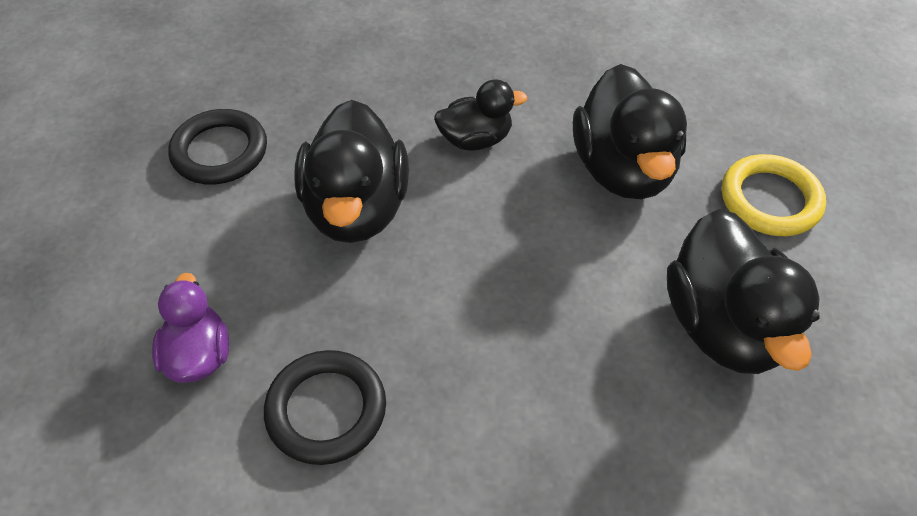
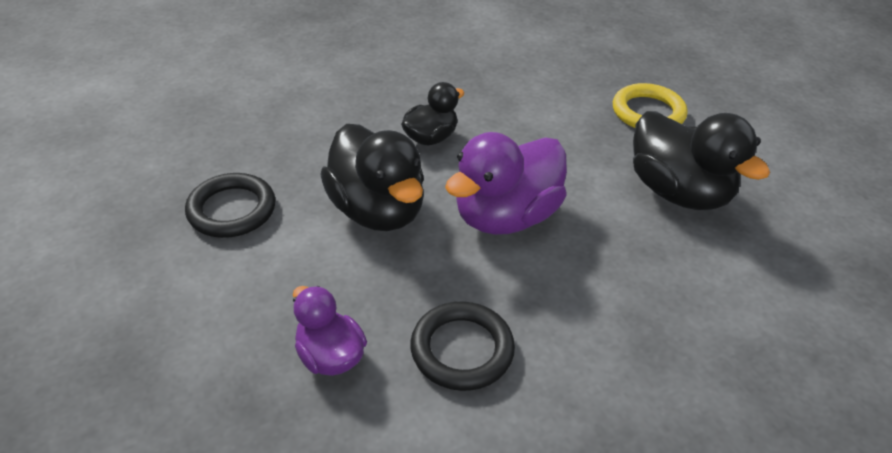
camera: 30 degrees left, 10 degrees down
black duck [573,64,687,199] -> none
none -> purple duck [445,132,567,235]

